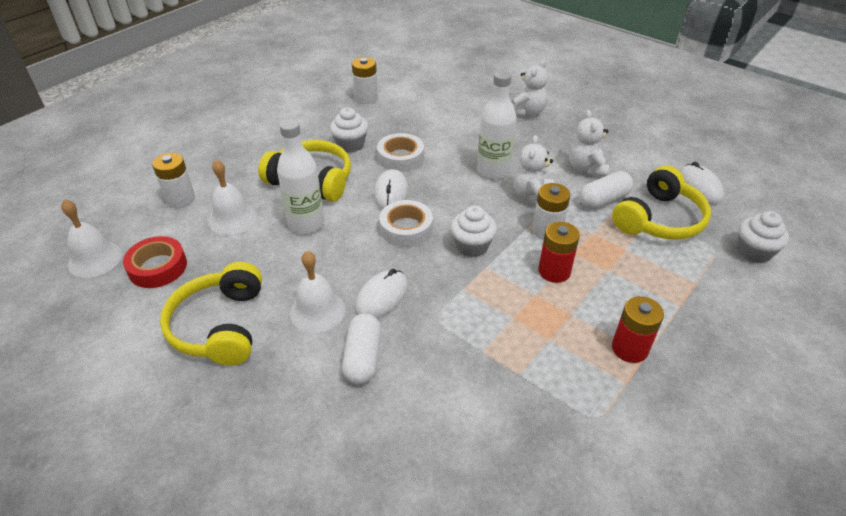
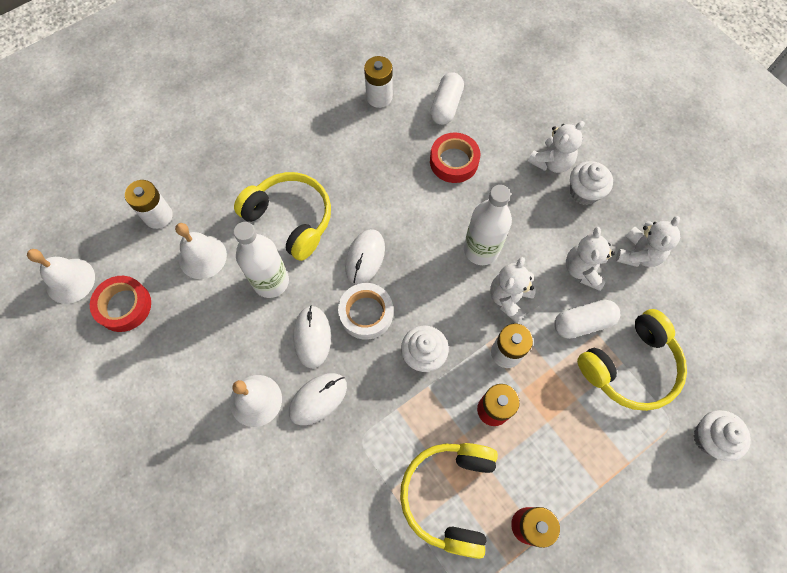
camera: 15 degrees right, 25 degrees up
yellow headphones [160,262,262,366] -> yellow headphones moved to [400,443,498,559]
white cupcake [330,107,368,153] -> white cupcake moved to [570,161,613,205]
white capsule [342,313,381,384] -> white capsule moved to [430,72,464,125]
white tape [377,133,424,172] -> none
white mouse [680,162,724,205] -> white mouse moved to [293,305,331,368]
none -> red tape [430,132,480,183]
none -> white teddy bear [616,216,680,267]

